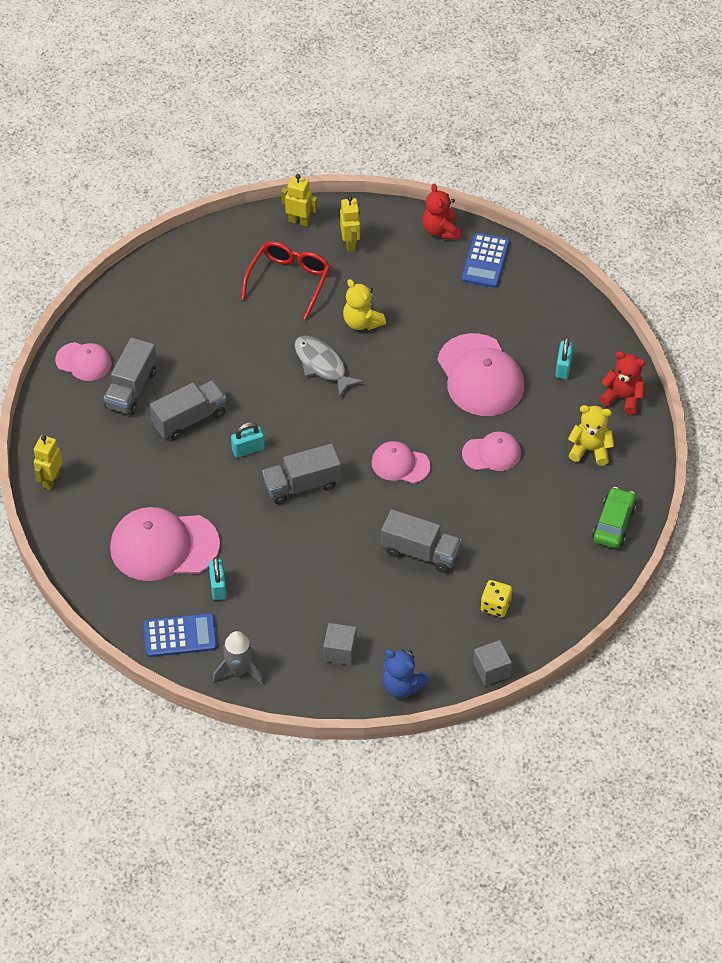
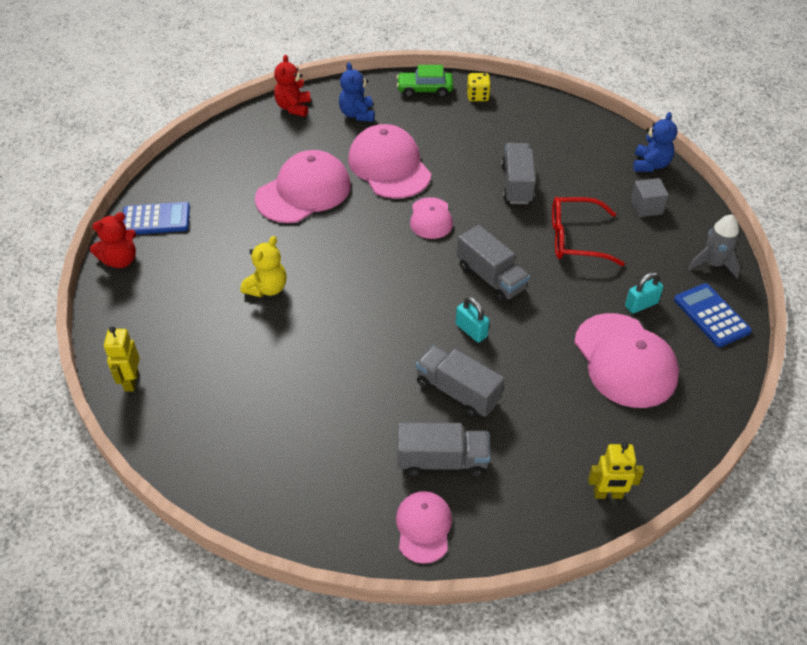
camera: 110 degrees left, 5 degrees down
red glasses [241,241,331,319] -> red glasses moved to [552,197,625,266]
grey fish [295,335,363,398] -> none
yellow robot [340,196,360,252] -> none
pink cap [462,432,521,471] -> pink cap [348,124,431,199], size x1.79
grey cube [473,640,512,686] -> none
yellow dice [481,580,512,617] -> yellow dice moved to [467,73,491,101]
turquoise padlock [555,337,573,379] -> none
yellow teddy bear [568,405,614,466] -> blue teddy bear [339,62,375,122]

